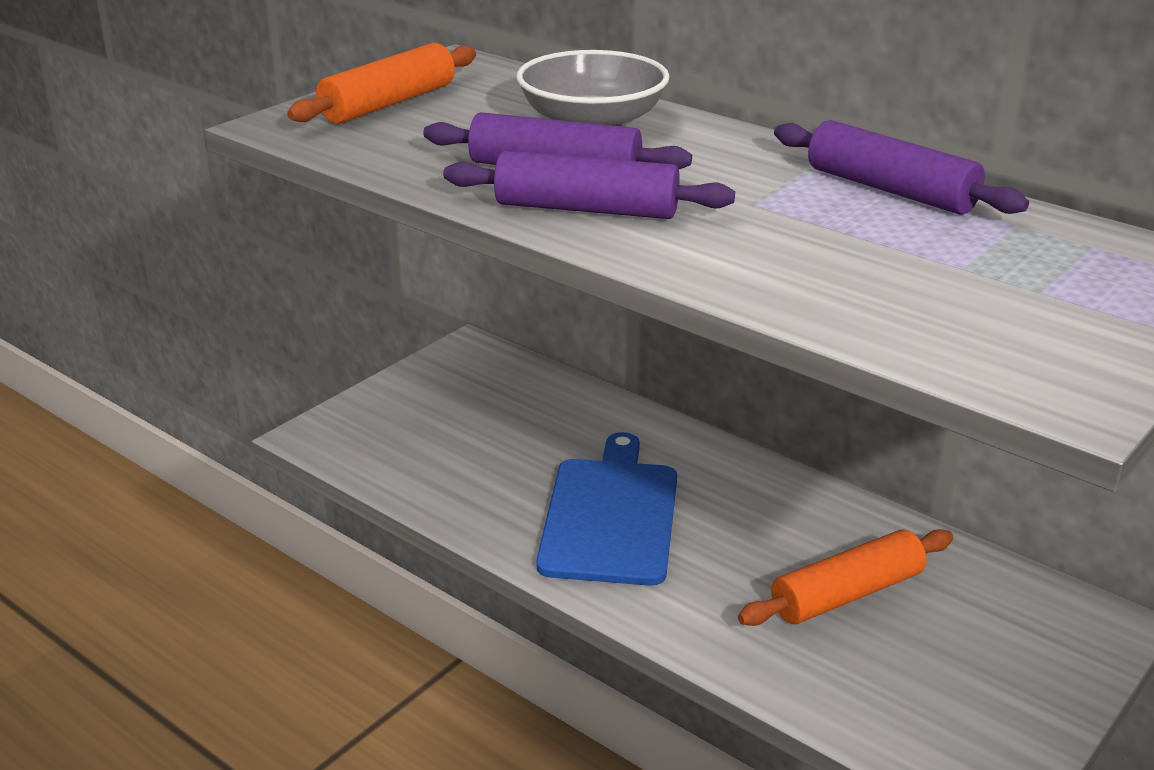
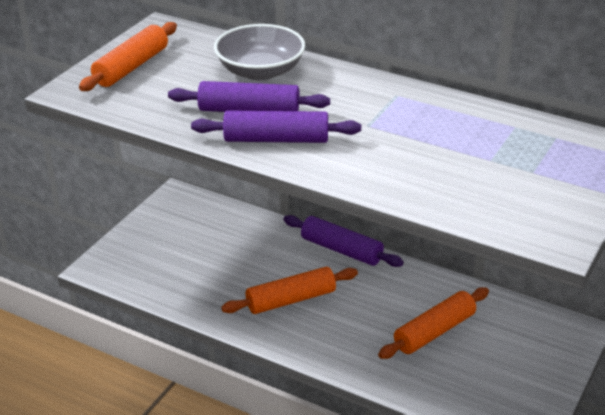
camera: 10 degrees left, 5 degrees up
blue cutting board [536,432,677,586] -> orange rolling pin [221,267,358,314]
purple rolling pin [774,120,1029,215] -> purple rolling pin moved to [283,215,404,267]

